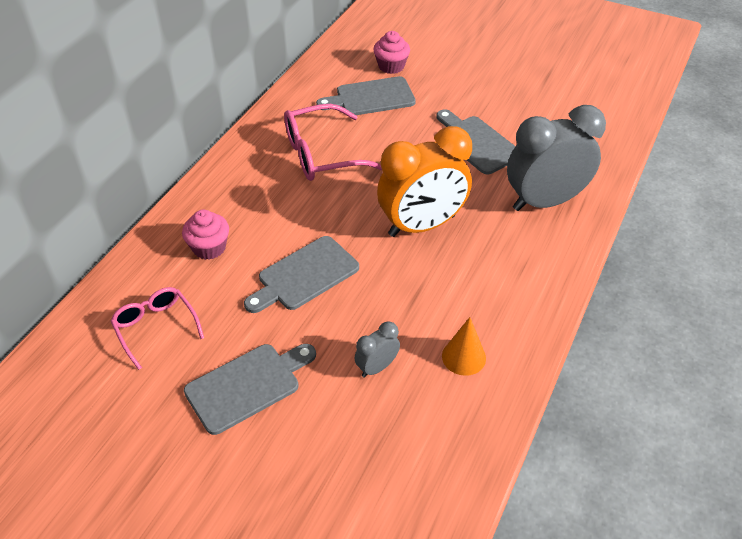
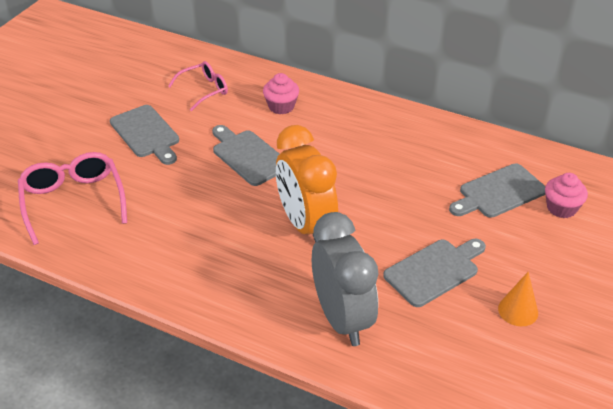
camera: 90 degrees right, 5 degrees down
pink glasses [284,104,382,181] -> pink glasses moved to [18,152,127,245]
grey cutting board [316,76,416,115] -> grey cutting board turned 105 degrees counterclockwise [449,163,545,218]
grey clock [354,321,400,378] -> none
orange cone [442,317,486,376] -> orange cone moved to [498,272,538,326]

